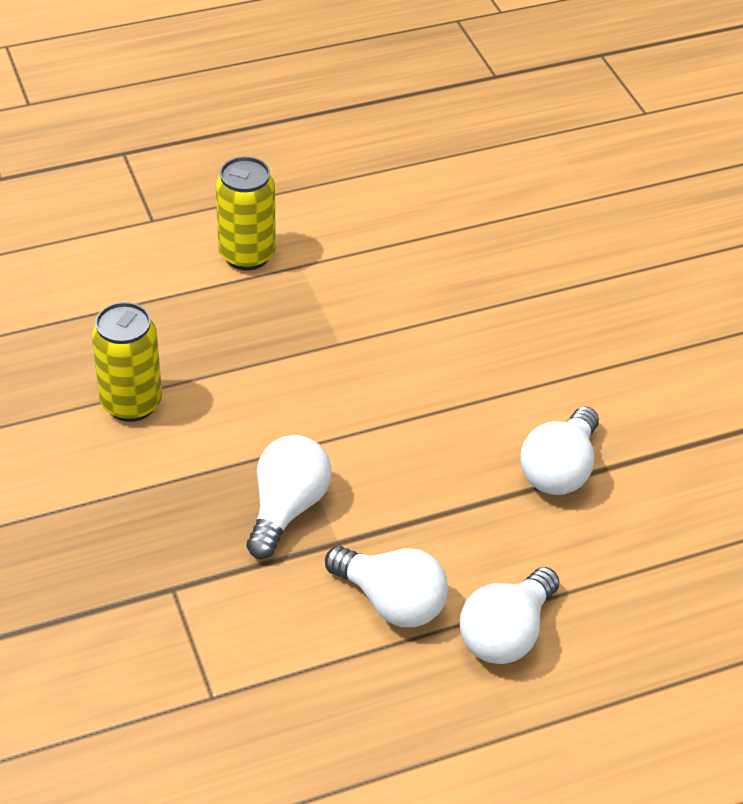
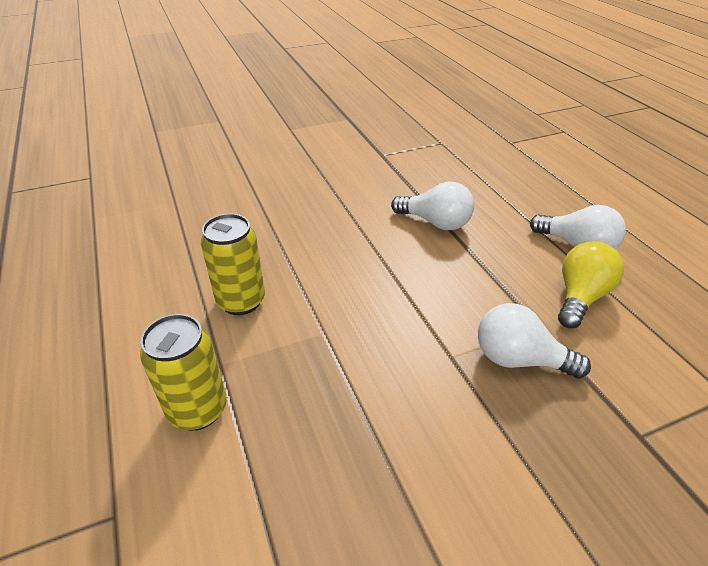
camera: 90 degrees left, 5 degrees down
yellow can [92,302,162,422] -> yellow can moved to [201,213,265,315]
white light bulb [325,546,448,627] -> yellow light bulb [558,241,624,328]

